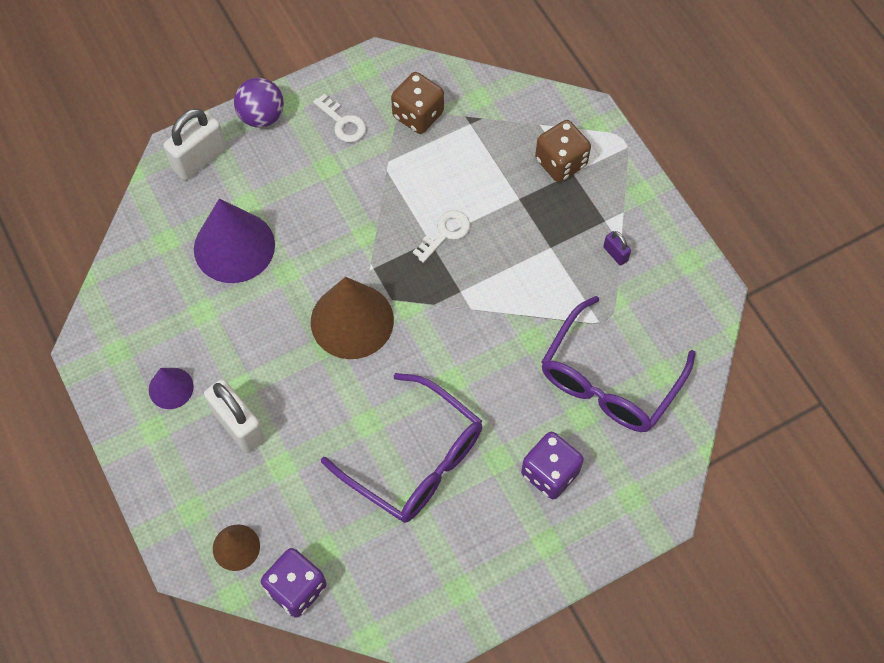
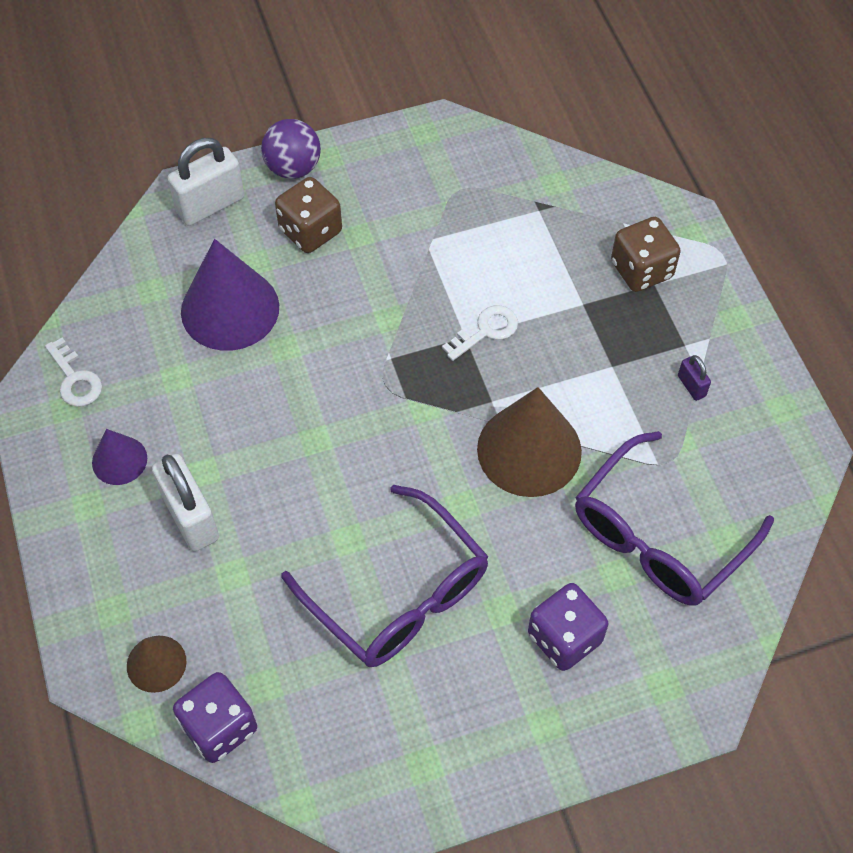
camera: 10 degrees right, 5 degrees down
brown cone [311,277,394,359] -> brown cone moved to [477,387,582,497]
white key [313,94,366,142] -> white key moved to [45,338,102,407]
brown dice [391,72,444,134] -> brown dice moved to [275,177,342,253]

